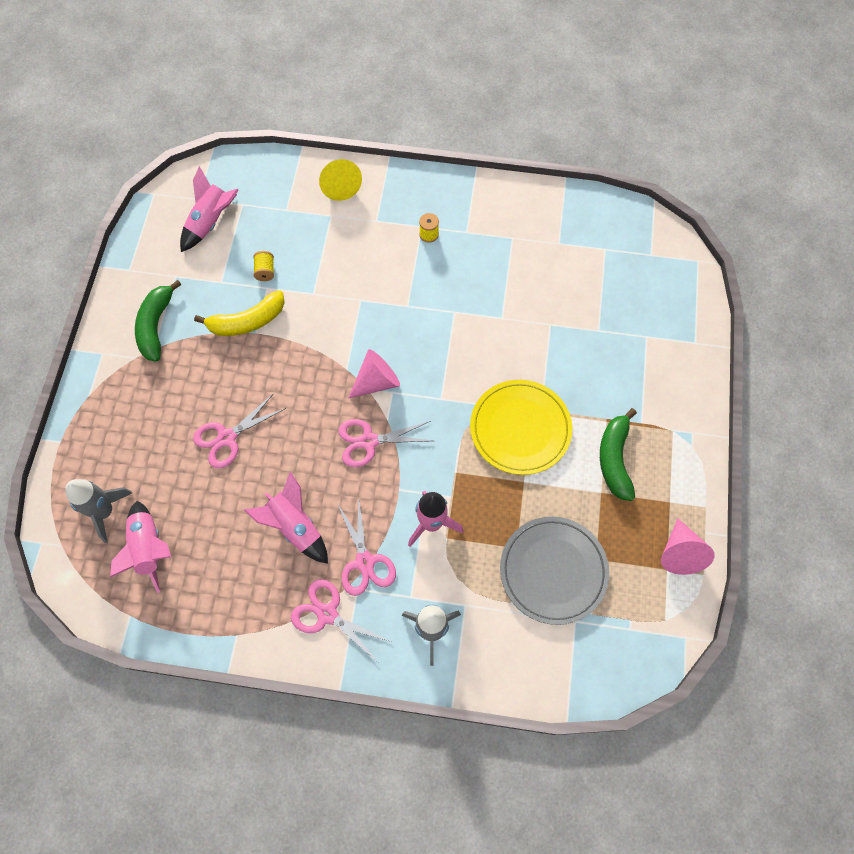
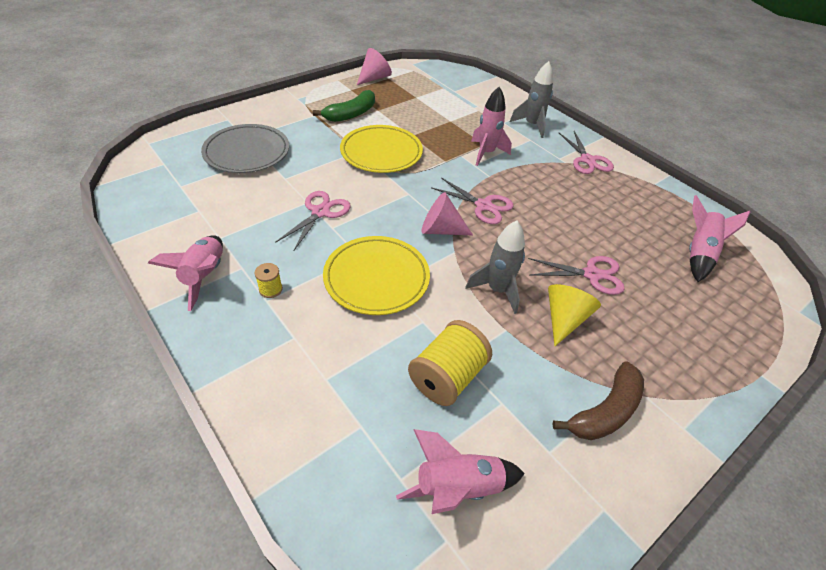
camera: 140 degrees left, 20 degrees down
grey rocket [65,479,132,543] -> grey rocket moved to [466,221,525,314]
green banana [135,280,182,362] -> brown banana [552,361,644,440]
yellow banana [194,290,285,336] -> none
pink rocket [244,471,328,564] -> pink rocket moved to [148,236,223,311]
yellow spool [254,251,274,281] -> yellow spool [408,320,492,406], size x2.12
yellow cone [319,159,362,201] -> yellow cone moved to [548,284,601,346]
pink scissors [338,501,396,596] -> pink scissors moved to [275,191,351,250]
grey plate [500,517,609,625] -> grey plate moved to [201,124,289,173]
none -> yellow plate [323,236,430,315]

